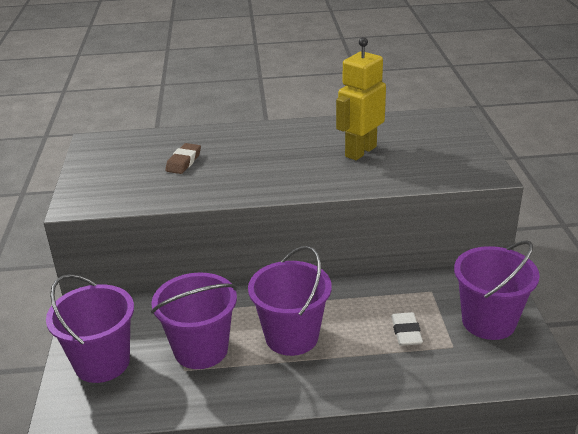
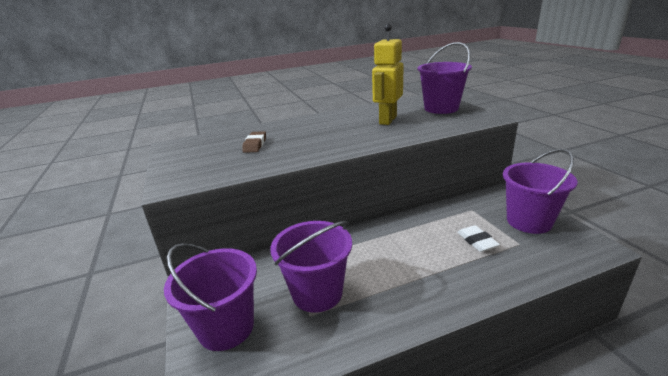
camera: 15 degrees left, 5 degrees down
purple bucket [248,246,332,356] -> purple bucket moved to [418,42,472,114]

